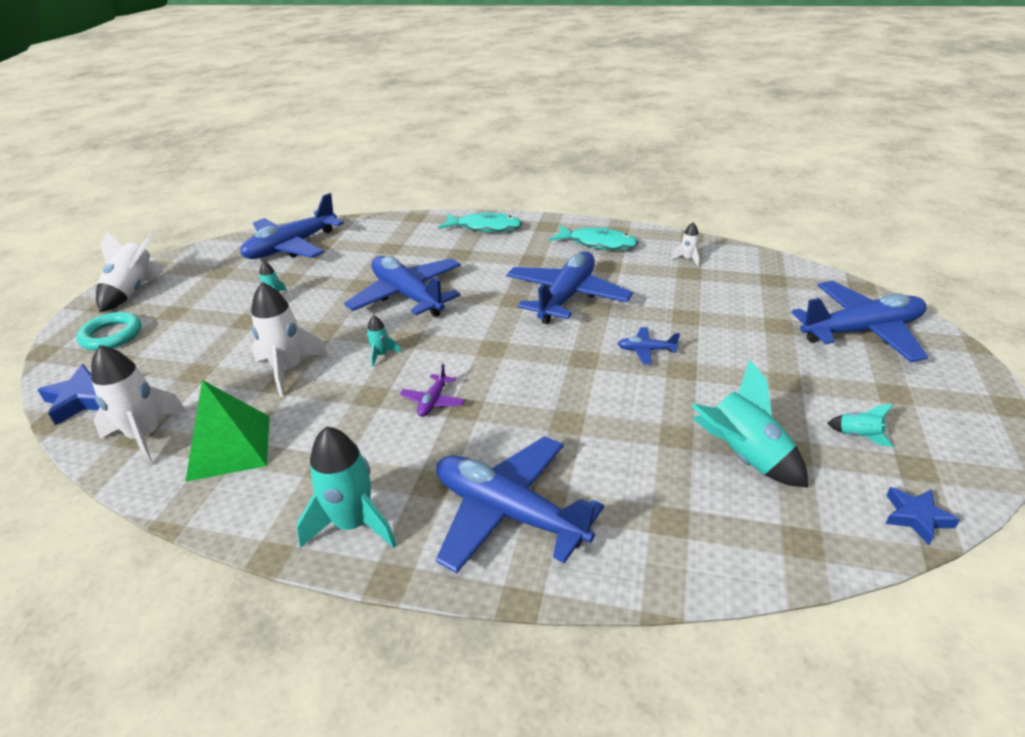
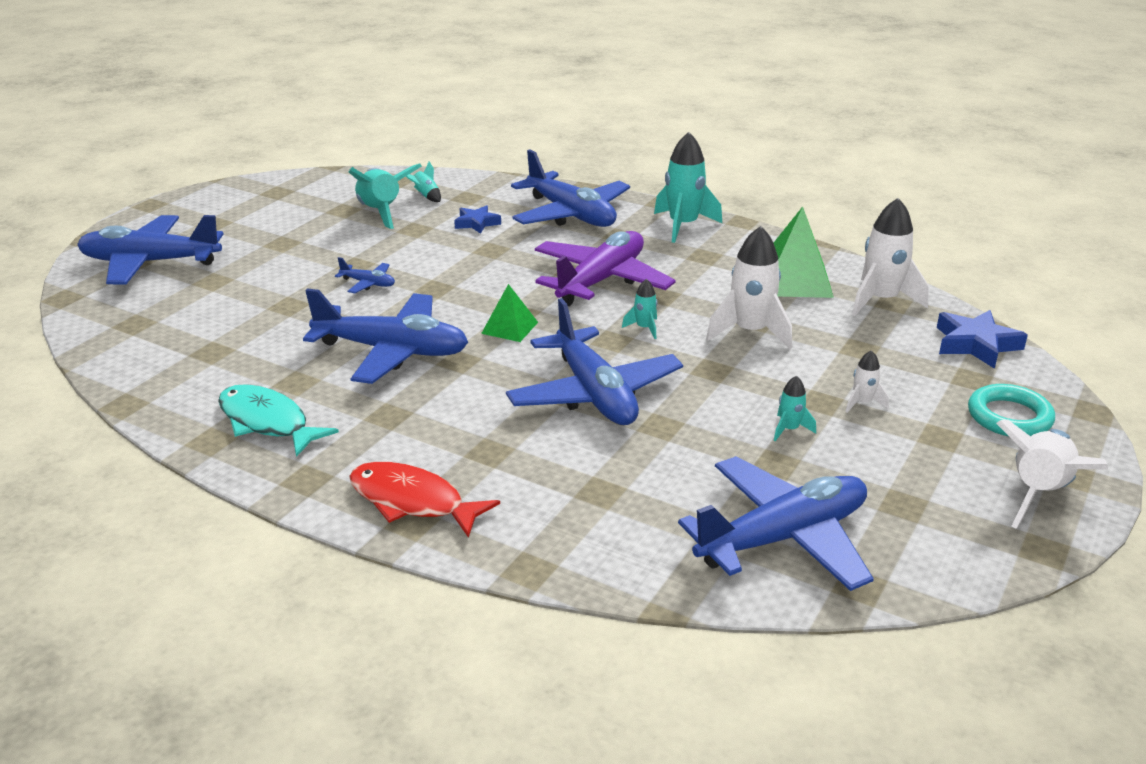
camera: 165 degrees left, 5 degrees down
purple plane [400,364,465,417] -> purple plane [535,231,676,306], size x2.34
turquoise fish [438,212,522,232] -> red fish [349,462,500,538]
blue plane [506,252,633,324] -> blue plane turned 120 degrees counterclockwise [303,289,468,384]
white rocket [671,222,700,266] -> white rocket moved to [846,350,889,412]
turquoise rocket [827,404,894,447] -> turquoise rocket moved to [406,162,441,202]
blue star [885,487,960,545] -> blue star moved to [454,205,501,234]
none -> green pyramid [481,284,538,342]

